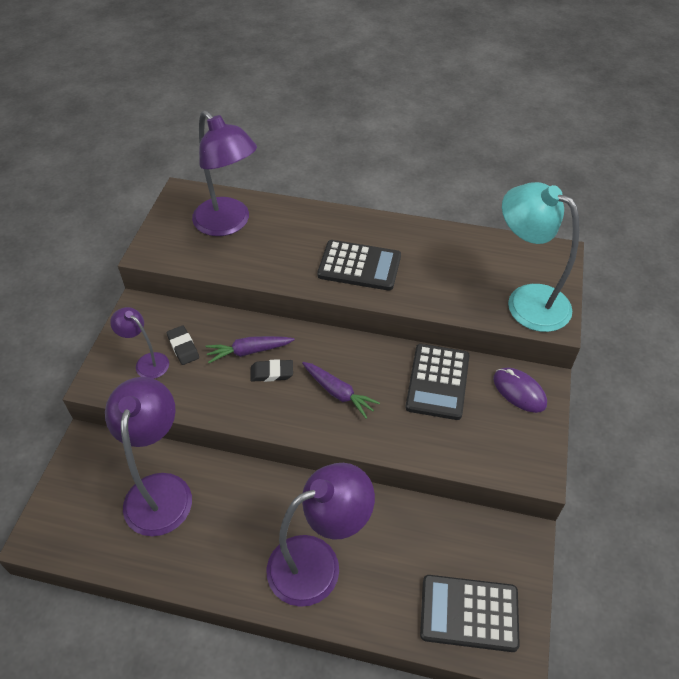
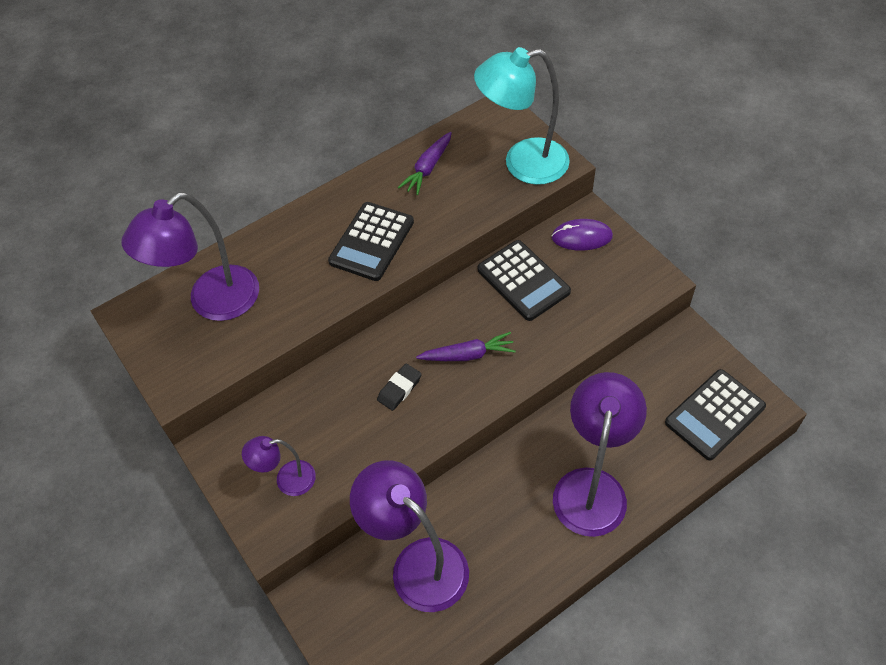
camera: 45 degrees left, 5 degrees up
black eraser [166,325,199,365] -> none
purple lamp [192,110,257,236] -> purple lamp turned 135 degrees clockwise [122,192,259,321]
purple carrot [205,336,295,363] -> purple carrot moved to [398,132,452,195]
black calculator [317,240,401,291] -> black calculator turned 150 degrees clockwise [328,202,414,281]

